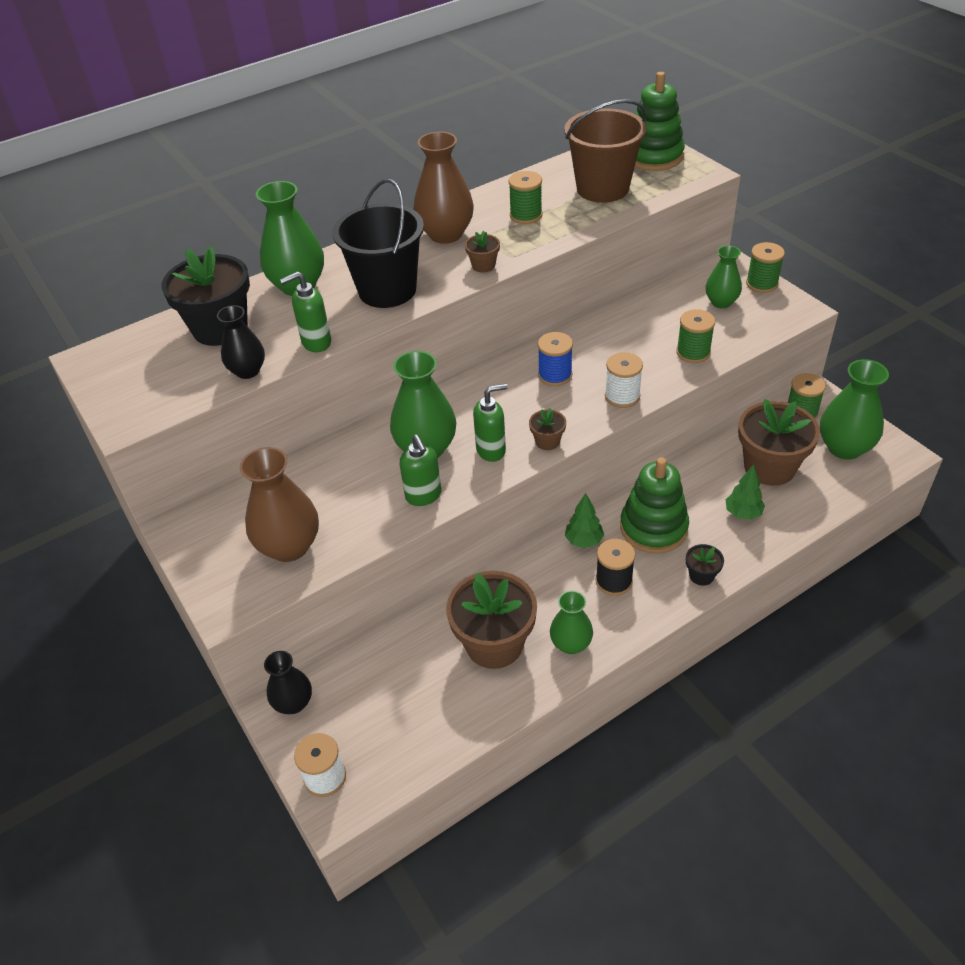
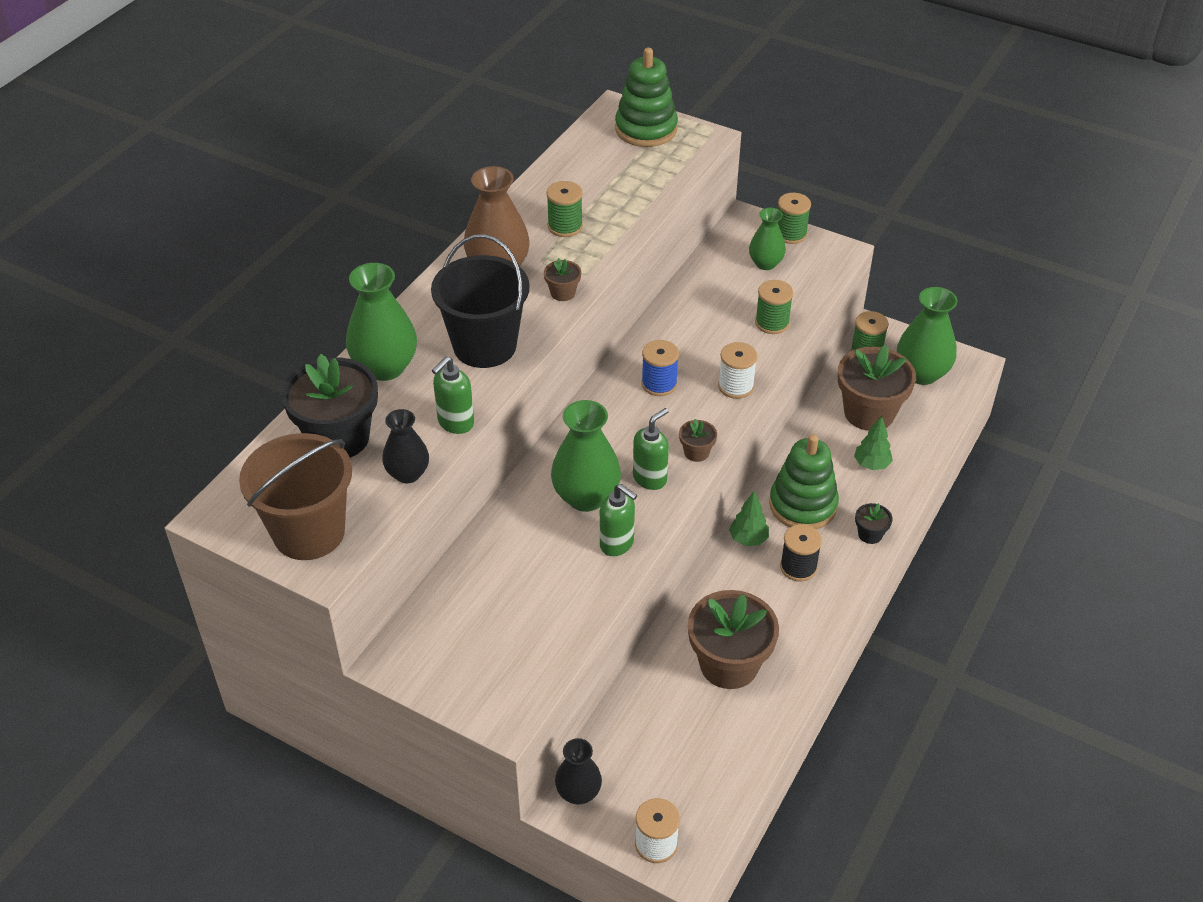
camera: 30 degrees left, 0 degrees up
brown vase [240,447,319,562] -> none
green vase [550,590,593,654] -> none
brown bucket [564,99,647,203] -> brown bucket moved to [239,433,352,560]

